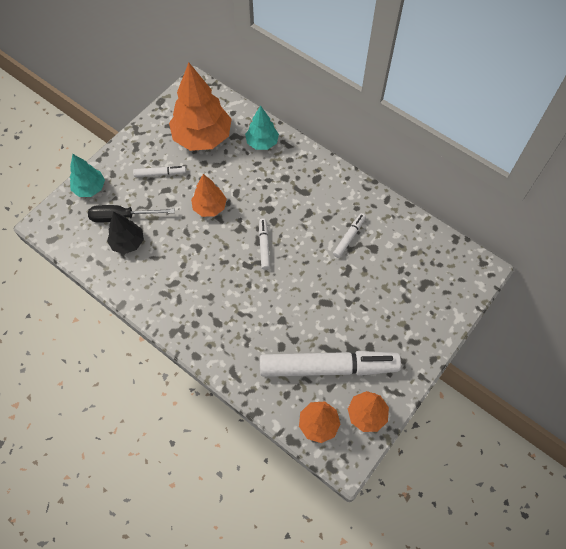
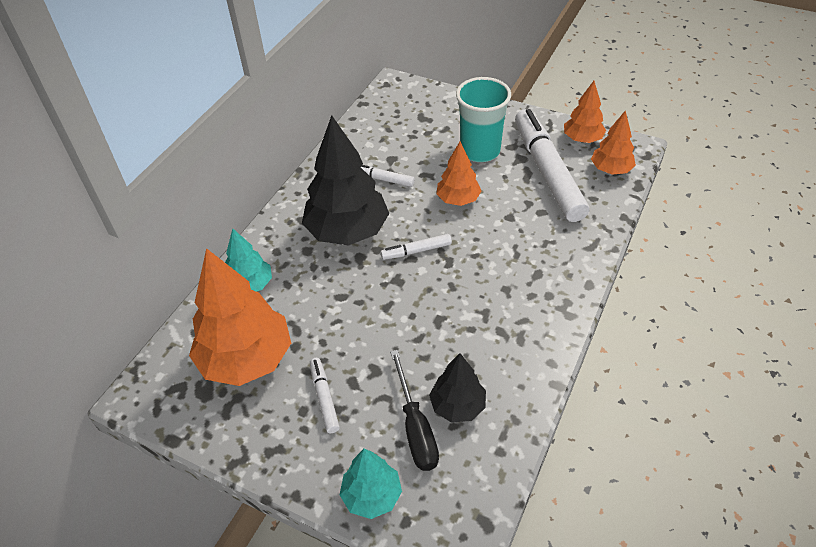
camera: 100 degrees left, 15 degrees down
orange tree [191,174,227,217] -> orange tree moved to [436,142,481,206]
none -> black tree [302,115,390,246]
none -> turquoise cup [456,77,511,162]

